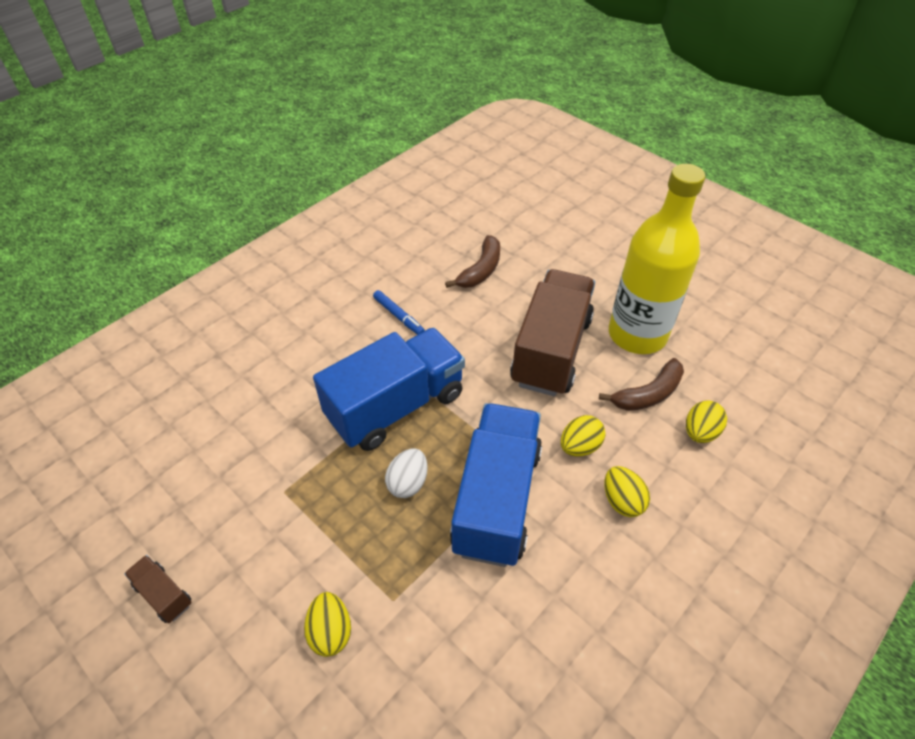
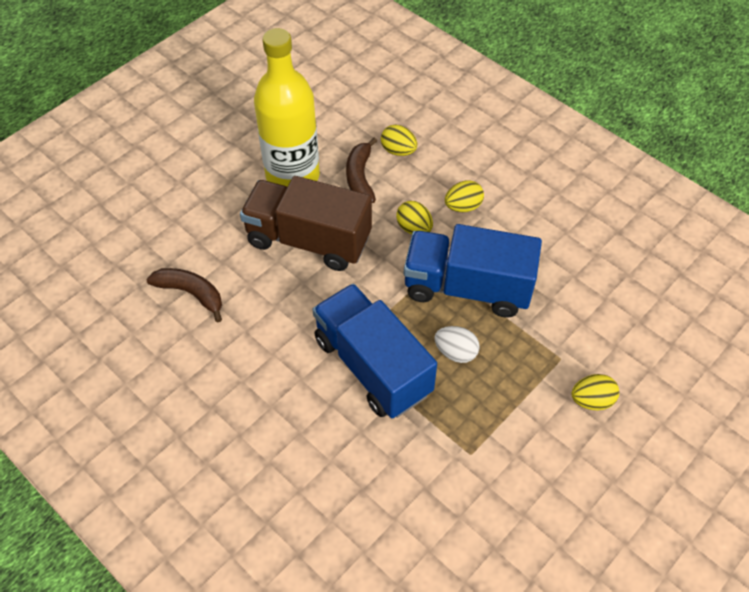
camera: 90 degrees left, 5 degrees up
brown truck [124,555,192,623] -> none
blue marker [373,290,425,335] -> none
brown banana [599,358,684,411] -> brown banana turned 150 degrees counterclockwise [346,138,377,203]

